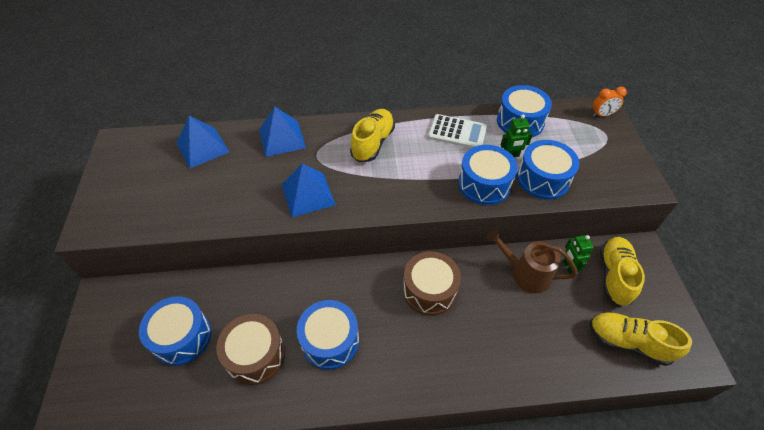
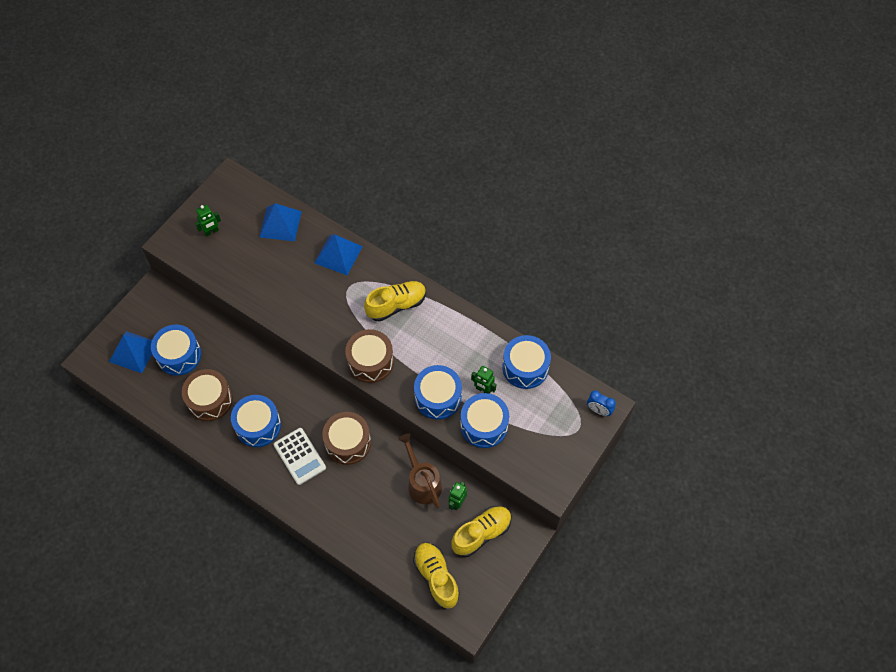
camera: 40 degrees right, 10 degrees up
blue pyramid [282,164,336,217] -> blue pyramid moved to [109,331,152,373]
white calculator [428,114,487,148] -> white calculator moved to [273,428,326,485]
orange clock [592,87,627,117] -> blue clock [587,391,616,416]
none -> green robot [195,205,221,237]
none -> brown drum [345,329,394,383]

